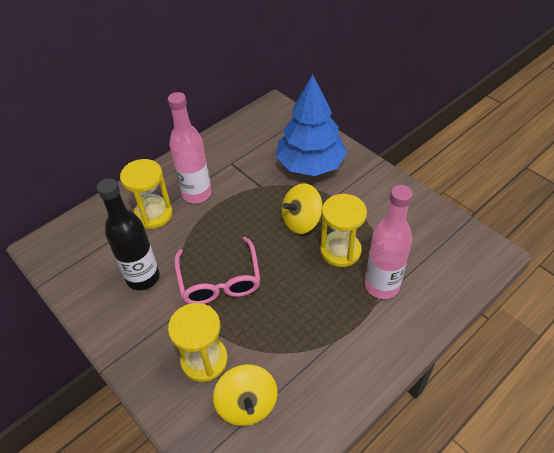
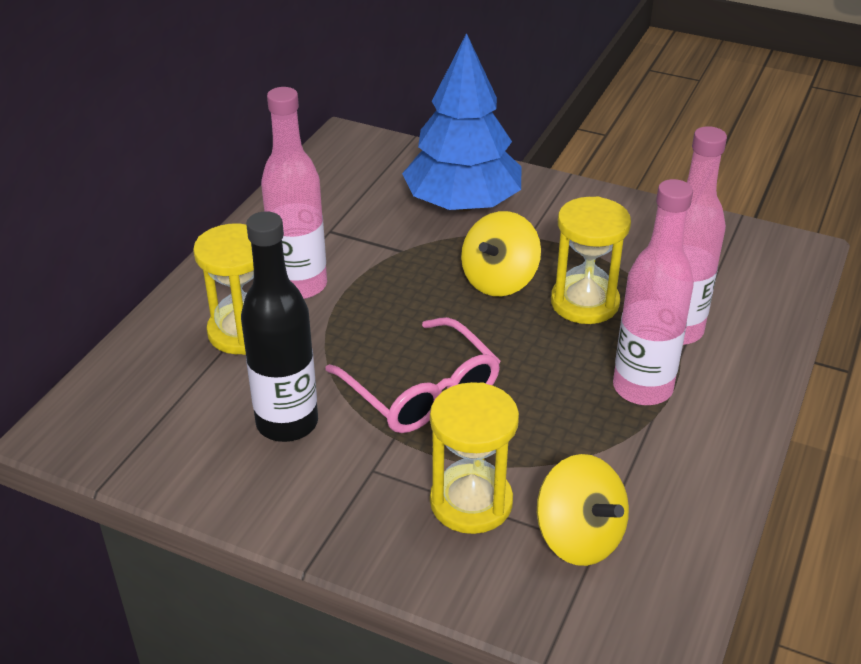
camera: 25 degrees left, 10 degrees down
none -> pink bottle [613,179,694,405]

